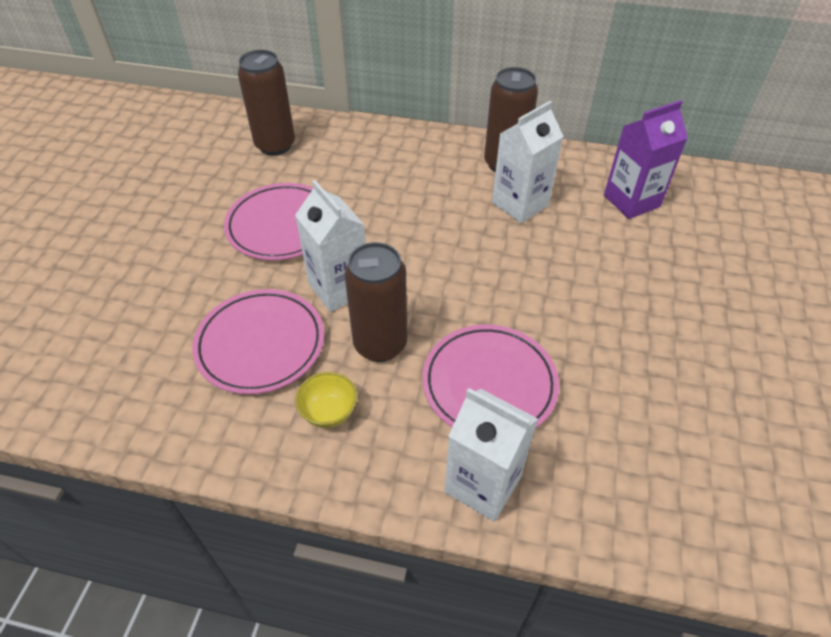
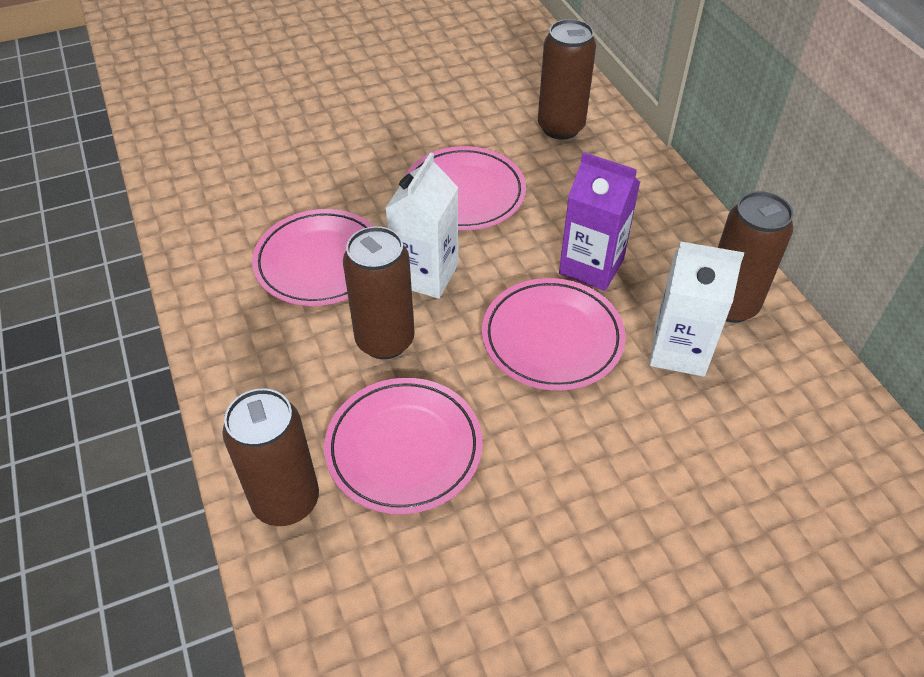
camera: 55 degrees right, 0 degrees up
yellow bowl [295,372,357,428] -> none
white carton [444,388,538,522] -> brown can [223,388,319,526]
purple carton [604,100,688,219] -> purple carton moved to [559,152,640,291]
none -> pink plate [482,278,626,390]

